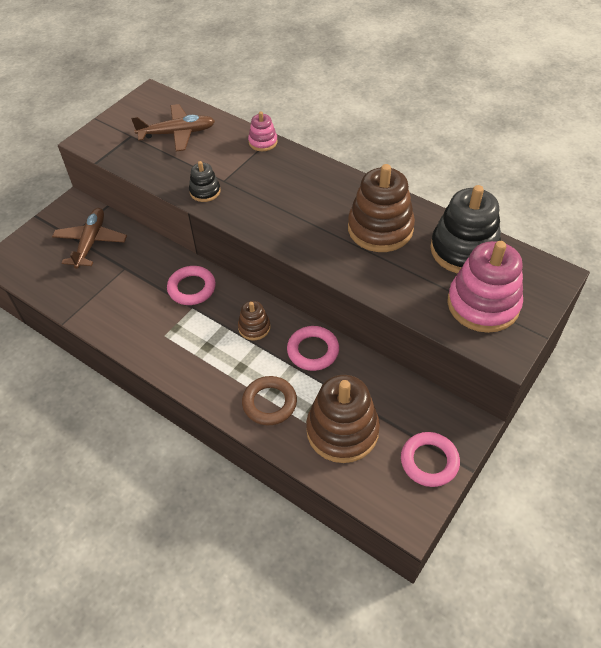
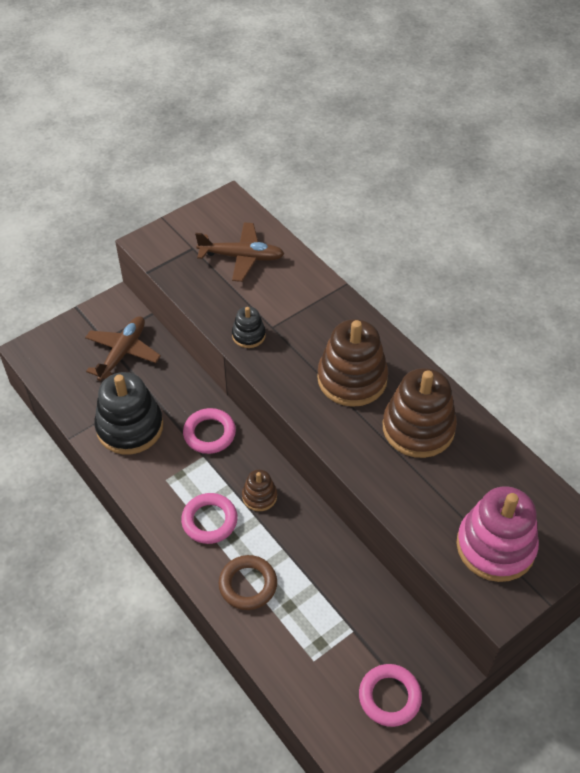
camera: 15 degrees right, 0 degrees up
pink stacking toy [248,111,278,151] -> none
pink ring [287,326,339,371] -> pink ring moved to [181,493,238,544]
brown stacking toy [306,375,380,463] -> brown stacking toy moved to [317,319,388,407]
black stacking toy [430,185,501,274] -> black stacking toy moved to [94,372,163,455]

